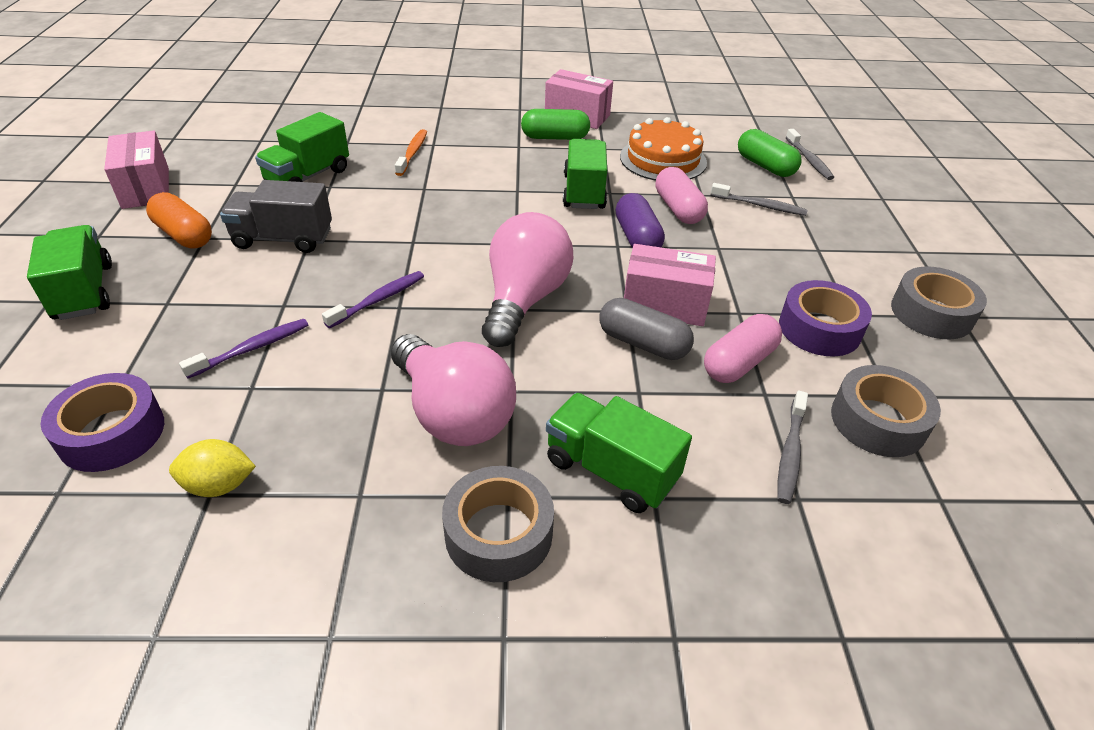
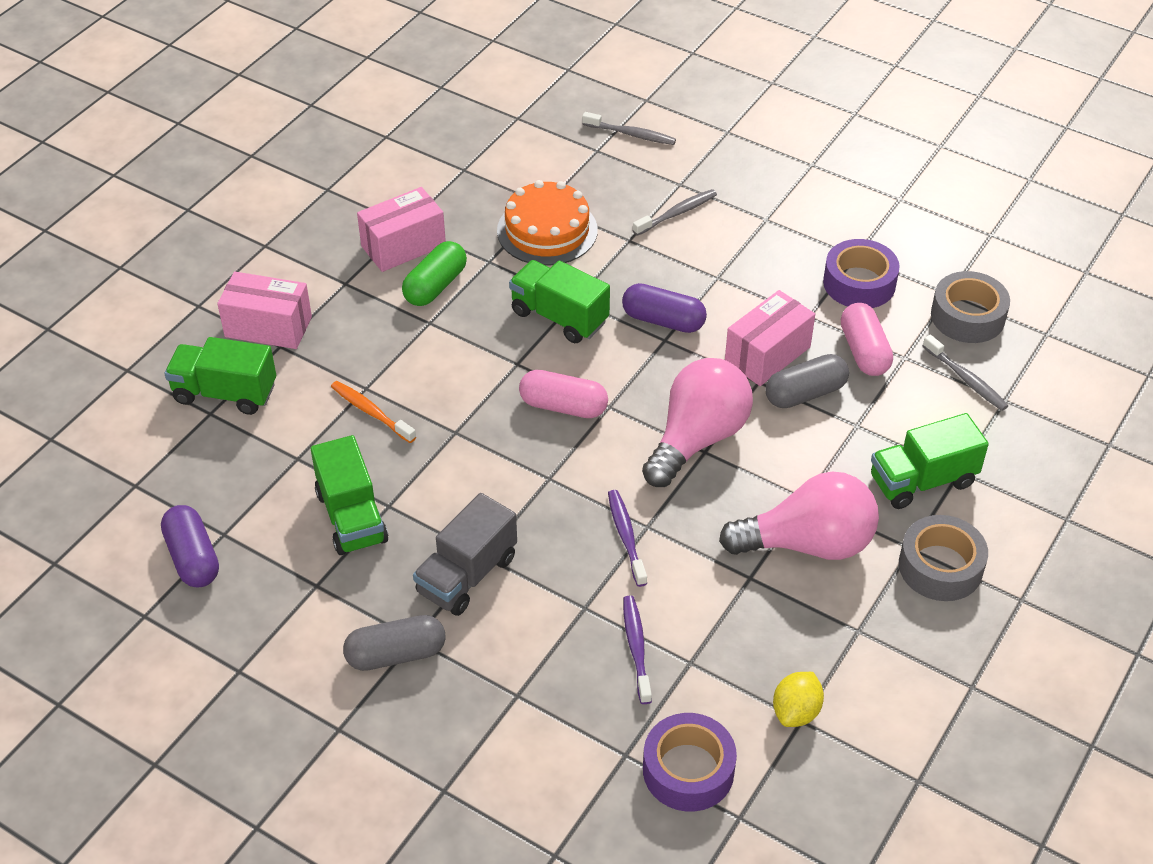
camera: 55 degrees left, 5 degrees up
green truck [27,225,112,320] -> green truck moved to [164,337,276,415]
pink box [104,131,169,209] -> pink box moved to [217,271,312,349]
orange capsule [146,192,212,248] -> grey capsule [343,615,446,671]
pink light bulb [482,212,573,347] -> pink light bulb turned 75 degrees clockwise [642,358,753,487]
pink capsule [656,167,708,224] -> pink capsule moved to [519,370,608,418]
green capsule [738,129,802,177] -> none
grey tape [891,266,987,339] -> none
none -> purple capsule [161,505,219,587]

